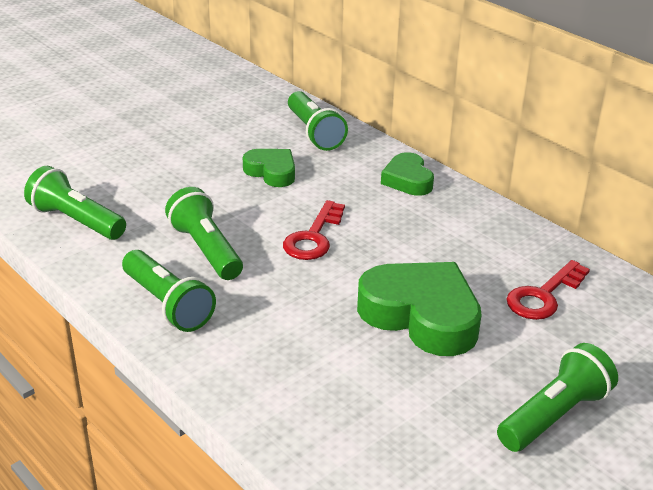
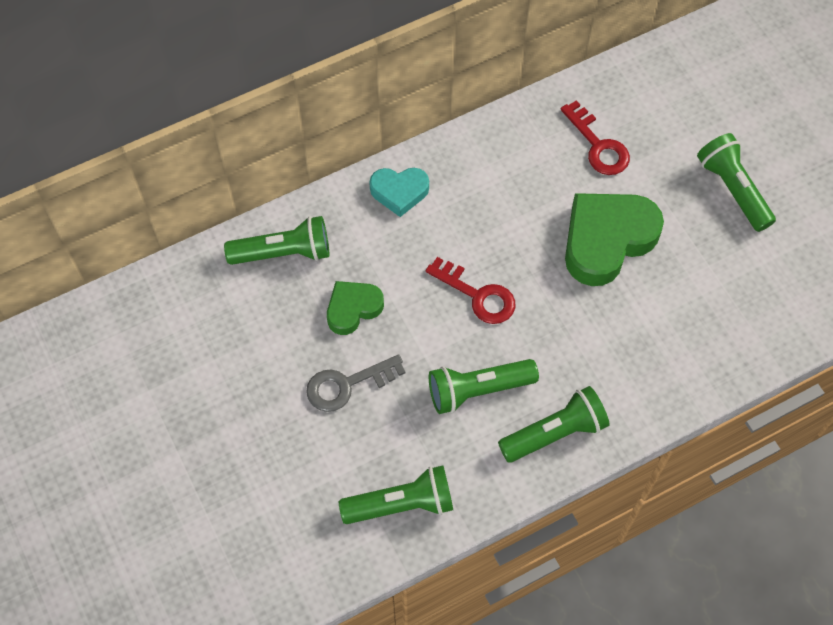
camera: 75 degrees left, 30 degrees up
green flashlight [24,166,126,240] -> green flashlight turned 150 degrees counterclockwise [339,466,453,524]
green heart [381,152,434,196] -> turquoise heart [369,168,429,217]
none -> grey key [306,354,406,412]

